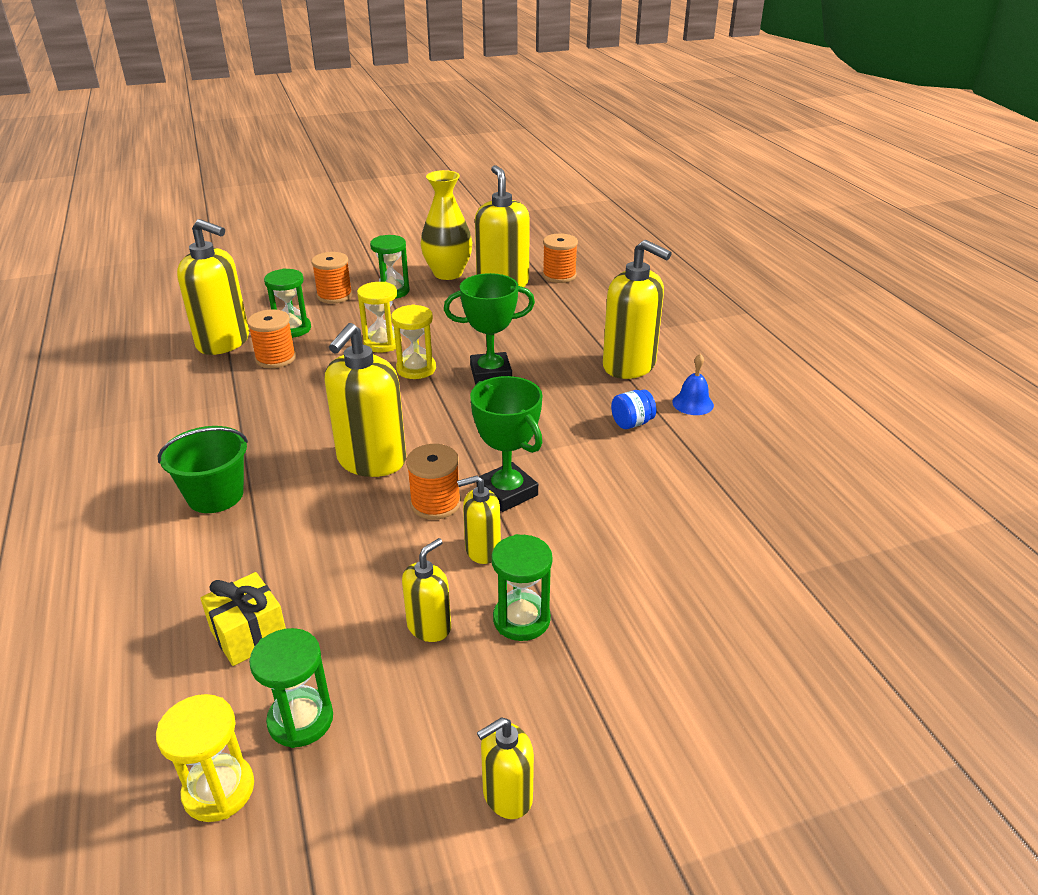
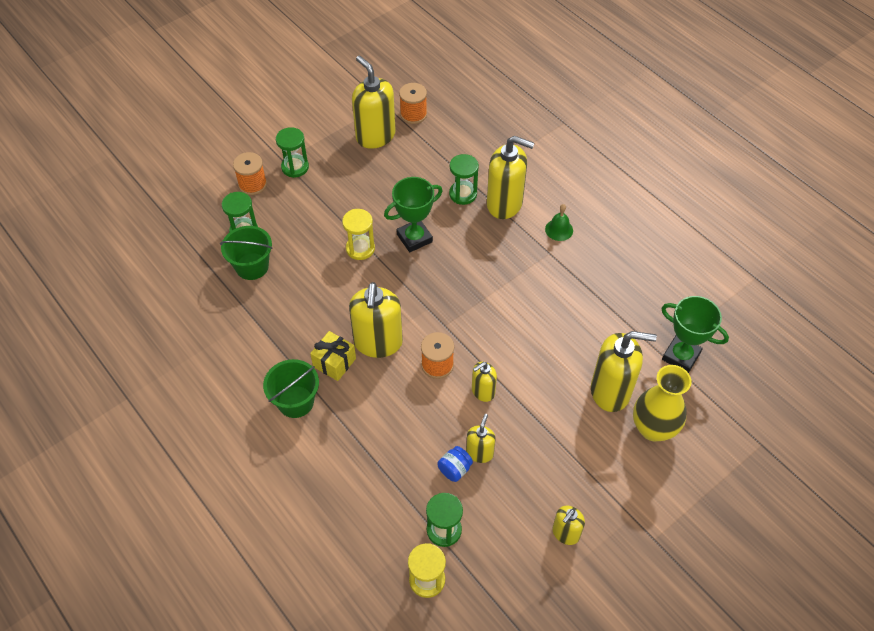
camera: 20 degrees left, 20 degrees up
yellow soap dispenser [177,219,249,355] -> yellow soap dispenser moved to [591,331,657,412]
yellow gift [200,572,286,666] -> yellow gift moved to [310,331,356,381]
orange spool [247,309,296,368] -> green bucket [220,226,273,280]
yellow hourglass [357,282,402,353] -> none
yellow vase [421,170,473,280] -> yellow vase moved to [633,365,691,442]
green trophy [470,376,542,512] -> green trophy moved to [661,296,729,373]
green hourglass [492,534,552,641] -> green hourglass moved to [449,154,479,205]
blue jar [611,390,656,429] -> blue jar moved to [437,446,473,482]
blue bell [672,354,714,415] -> green bell [545,204,573,241]

